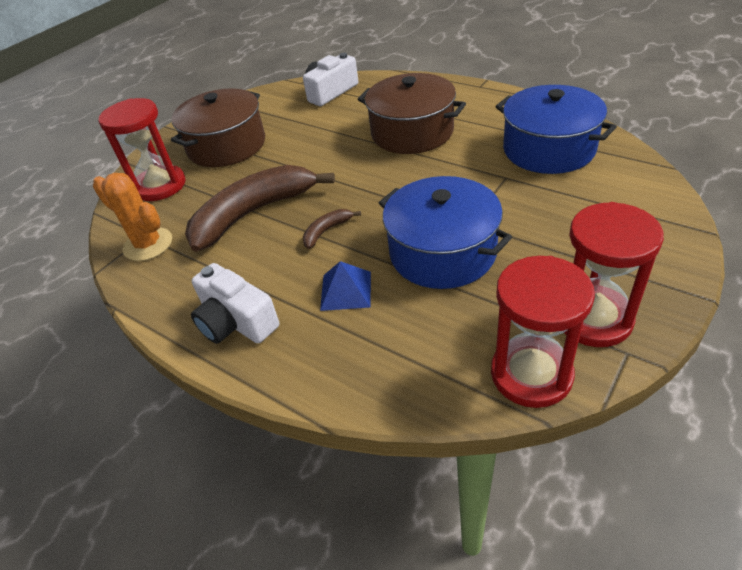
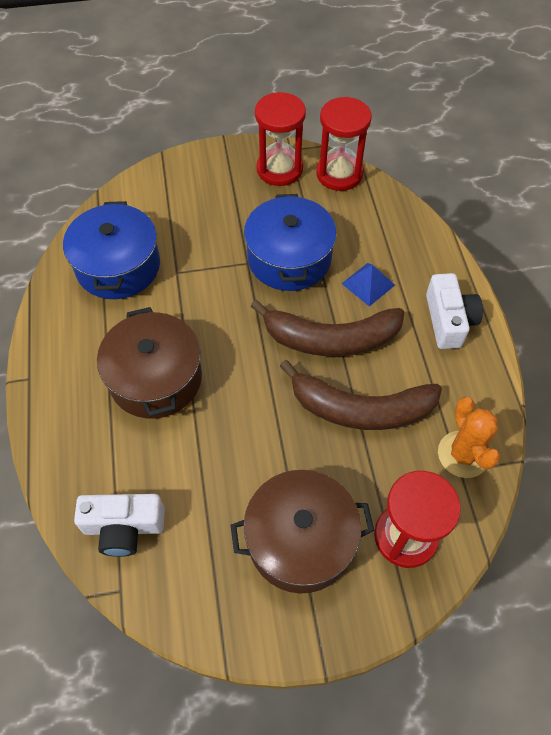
camera: 140 degrees left, 15 degrees up
brown banana [303,209,361,249] -> brown banana [250,300,404,357], size x2.40

